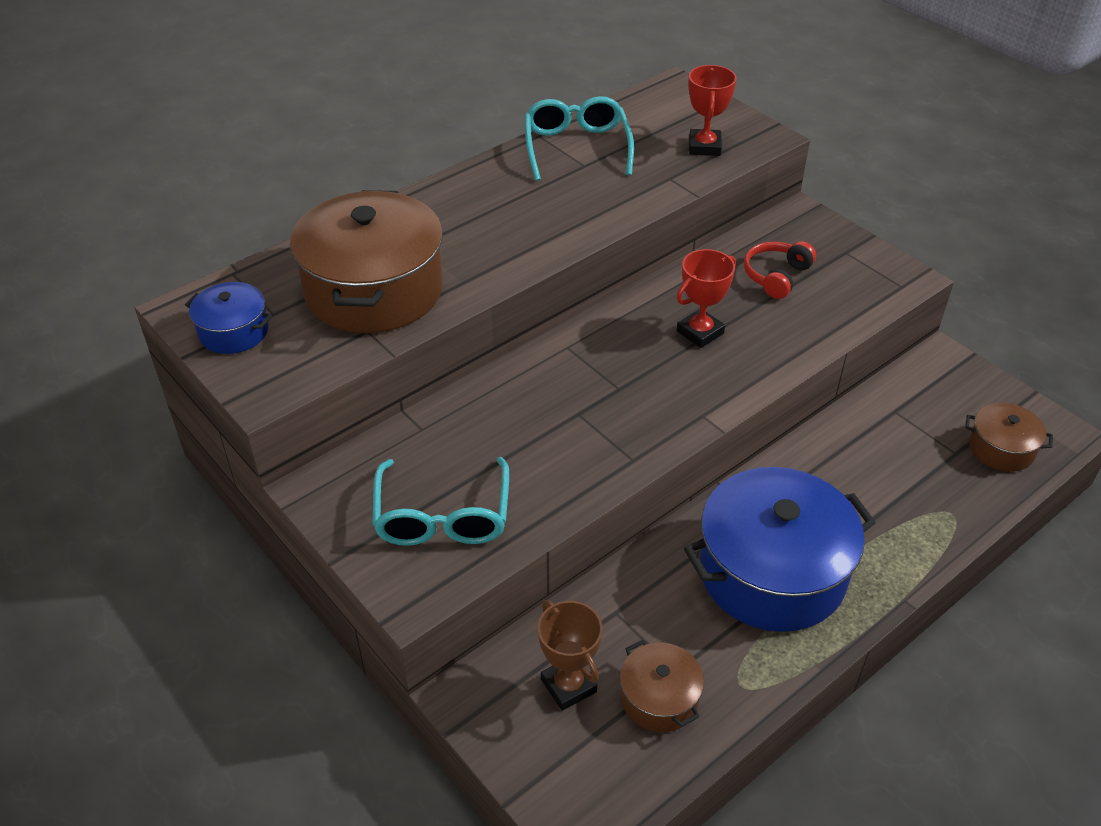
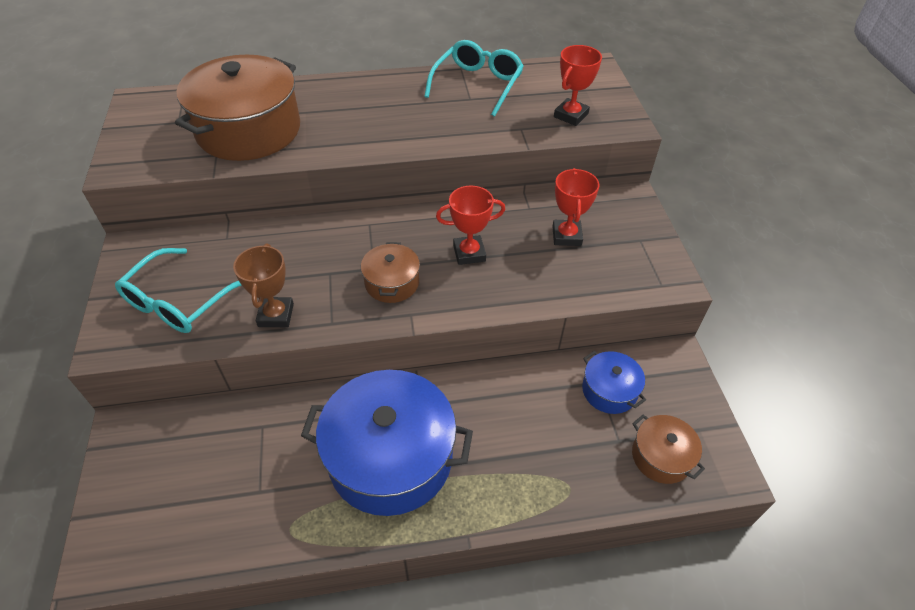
camera: 30 degrees right, 5 degrees up
blue pot [185,282,272,354] -> blue pot moved to [582,351,646,414]
brown trophy [538,600,602,711] -> brown trophy moved to [233,244,294,327]
brown pot [620,640,704,732] -> brown pot moved to [361,242,420,303]
red headphones [744,241,816,299] -> red trophy [552,168,599,246]

